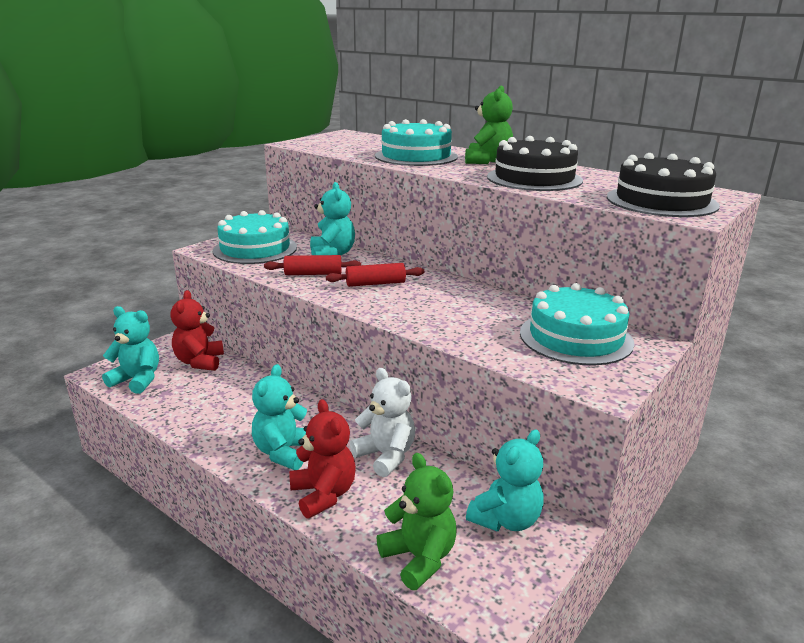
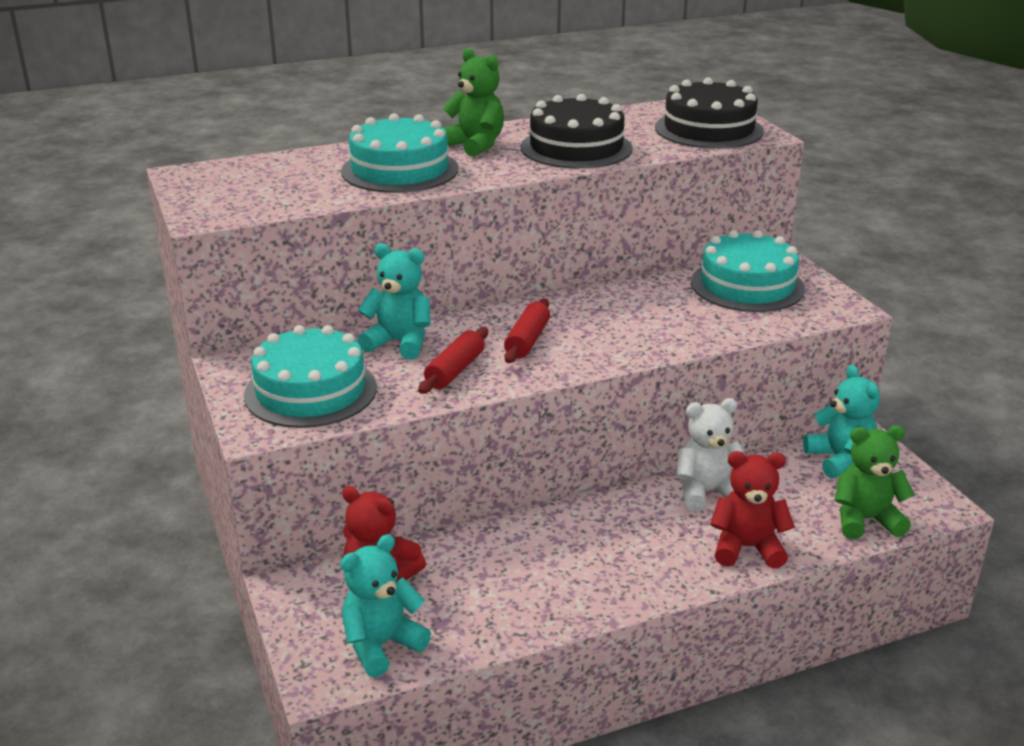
camera: 60 degrees left, 5 degrees up
turquoise teddy bear [252,364,307,470] -> none

